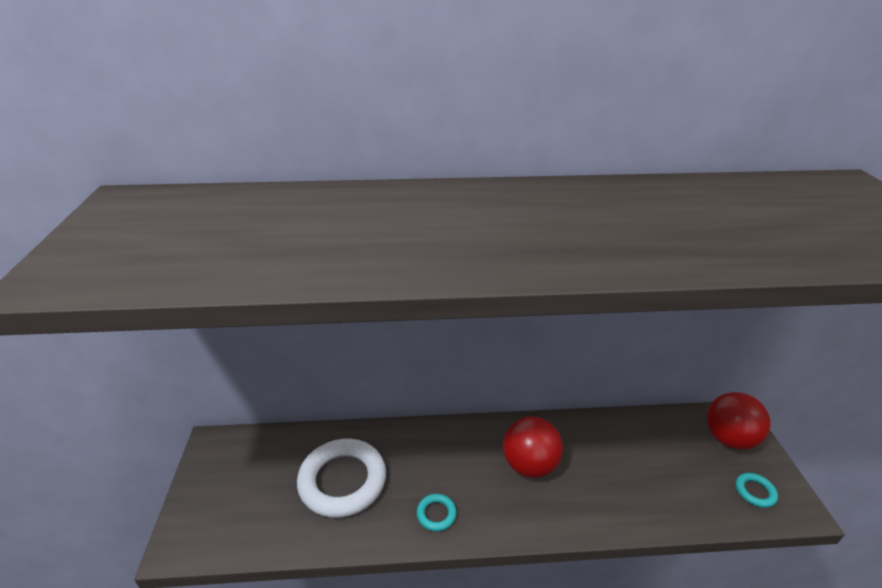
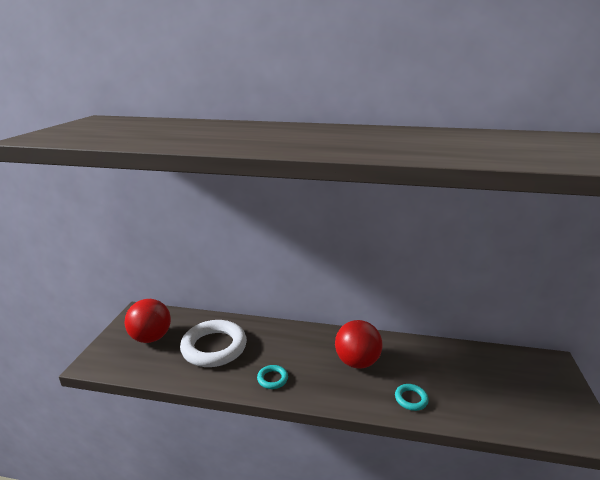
camera: 15 degrees right, 10 degrees down
red ball [707,392,771,450] -> red ball moved to [124,299,171,343]
turquoise ring [736,473,778,508] -> turquoise ring moved to [395,384,429,411]

